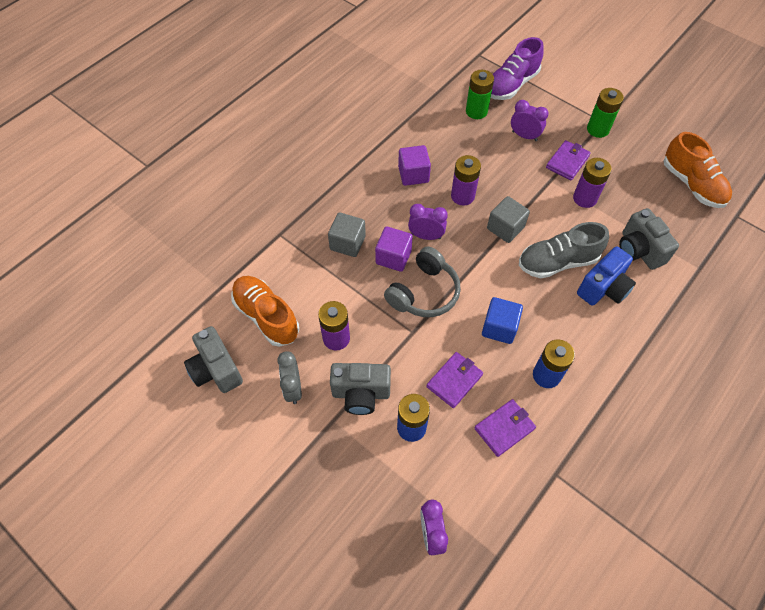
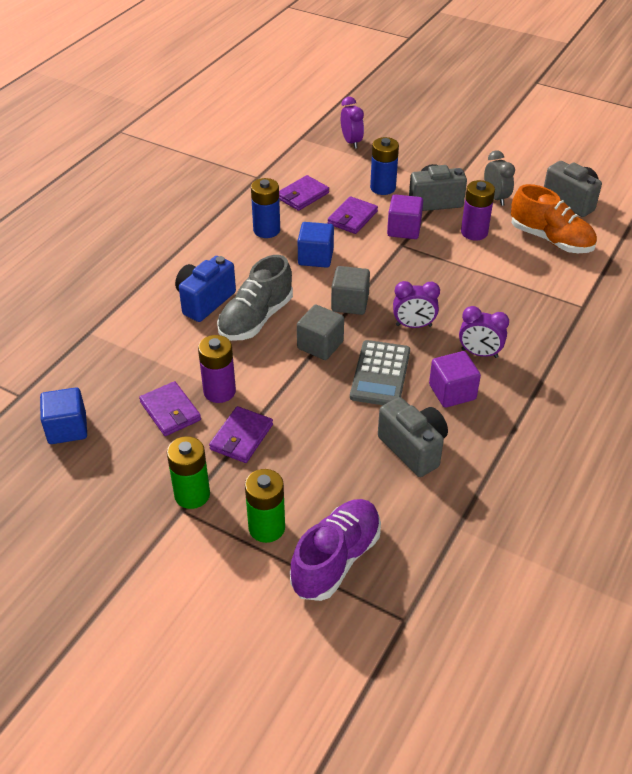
camera: 170 degrees right, 15 degrees down
grey cube [328,213,366,257] -> grey cube moved to [331,266,370,315]
purple cube [375,226,413,272] -> purple cube moved to [387,194,423,239]
grey headphones [384,246,461,317] -> none
purple battery [451,155,481,205] -> grey calculator [350,340,410,405]
green battery [466,70,494,119] -> green battery moved to [245,469,285,543]
purple clock [511,100,549,141] -> purple clock moved to [459,306,509,358]
grey shoe [519,222,609,279] -> grey shoe turned 150 degrees clockwise [217,255,293,341]
grey camera [619,208,679,270] -> grey camera moved to [378,397,448,477]
orange shoe [664,132,732,208] -> blue cube [40,387,87,444]
none -> purple wallet [139,381,201,436]

